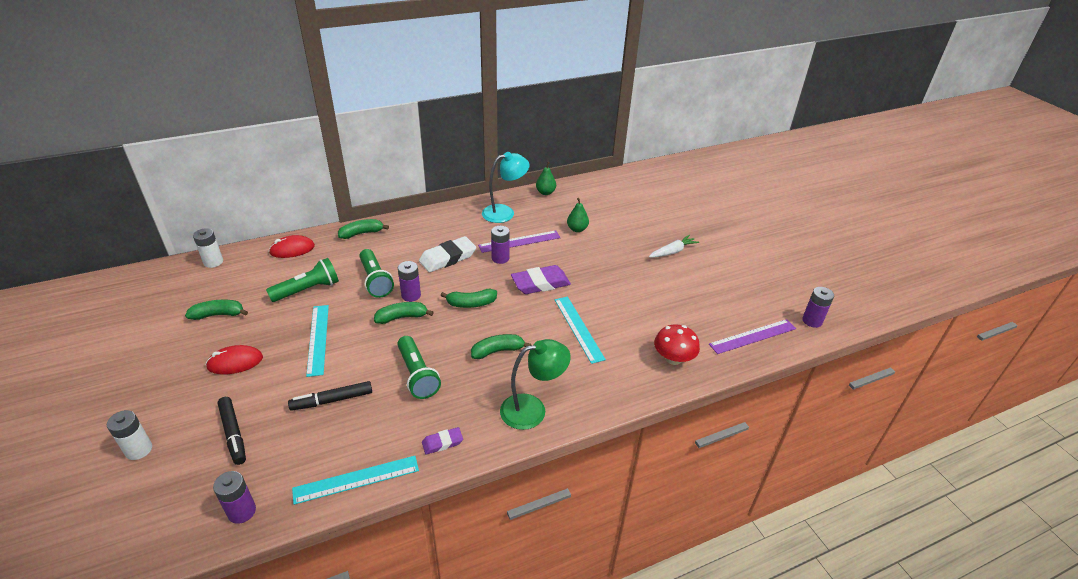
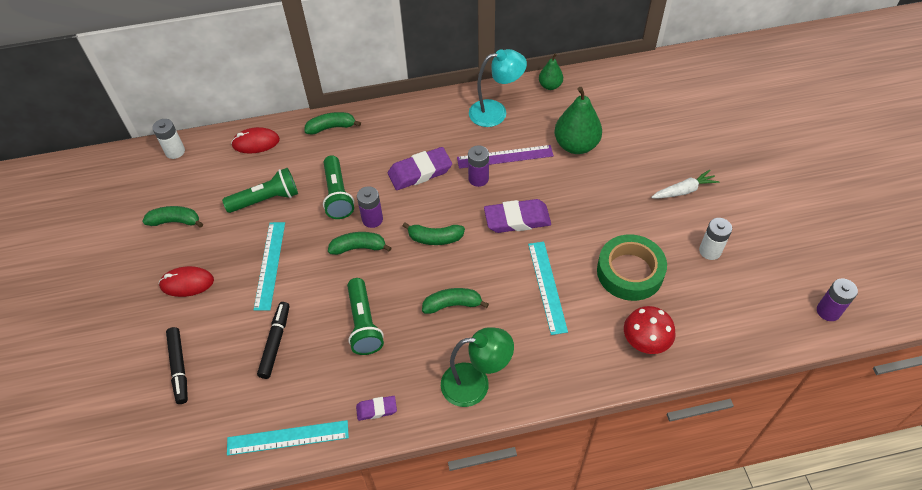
camera: 15 degrees right, 15 degrees up
white battery [107,410,152,460] -> white battery moved to [699,218,732,260]
purple battery [213,471,256,524] -> none
black marker [288,381,372,411] -> black marker turned 105 degrees clockwise [257,302,289,379]
white eraser [419,236,476,272] -> purple eraser [388,147,452,190]
green pear [567,198,589,232] -> green pear [554,87,602,154], size x1.79
purple ruler [709,319,796,354] -> none
none -> green tape [597,234,667,301]

